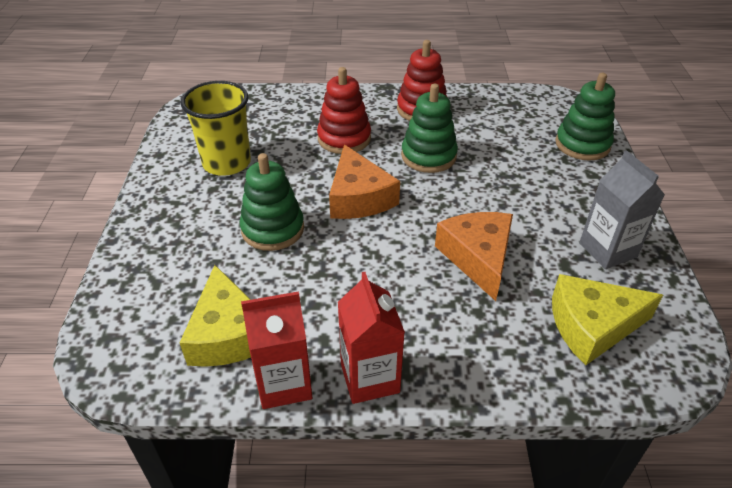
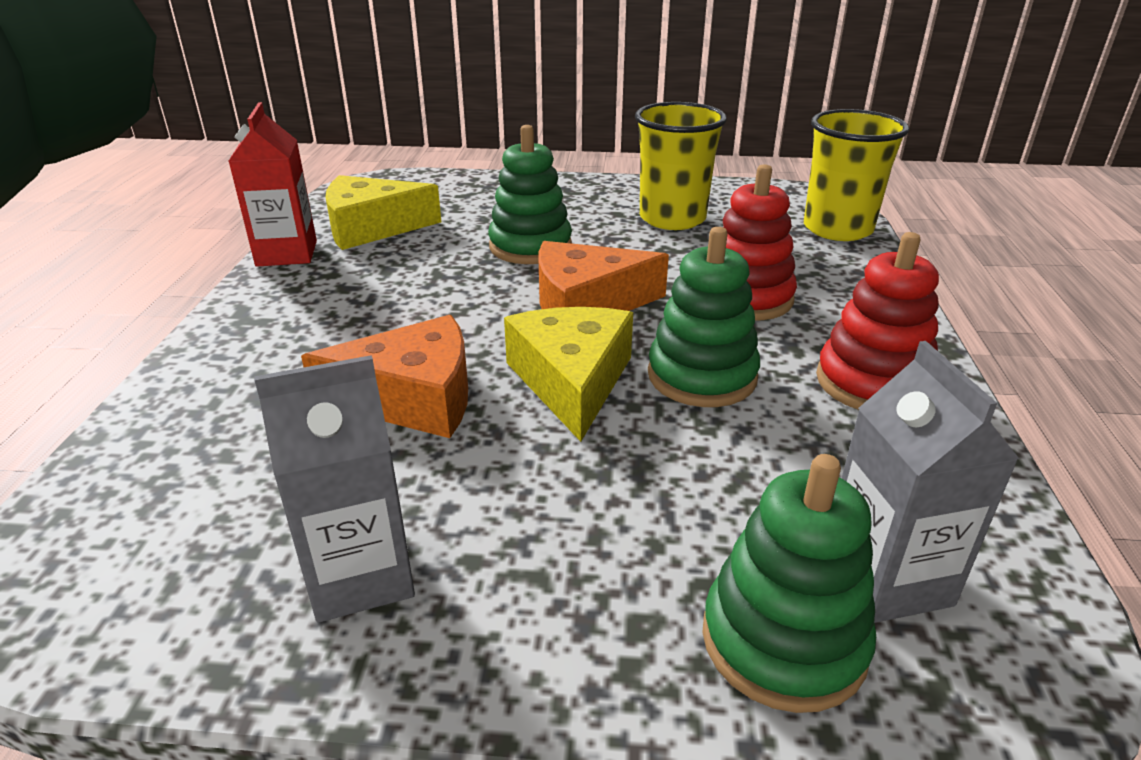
camera: 95 degrees right, 10 degrees down
red carton [338,272,405,404] -> none
yellow cheese [552,274,663,365] -> yellow cheese moved to [504,307,633,442]
none -> yellow cup [804,109,909,241]
none -> grey carton [841,341,1019,623]

